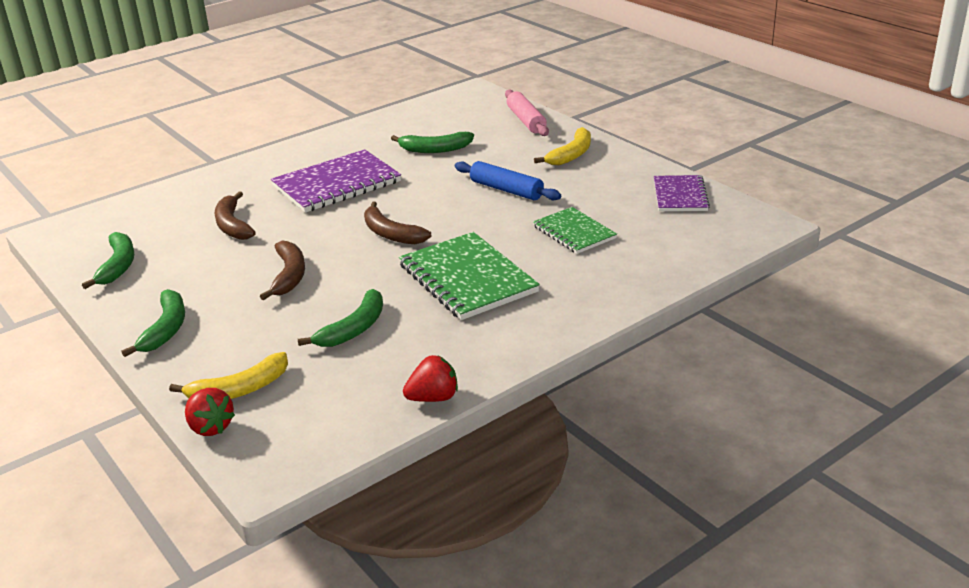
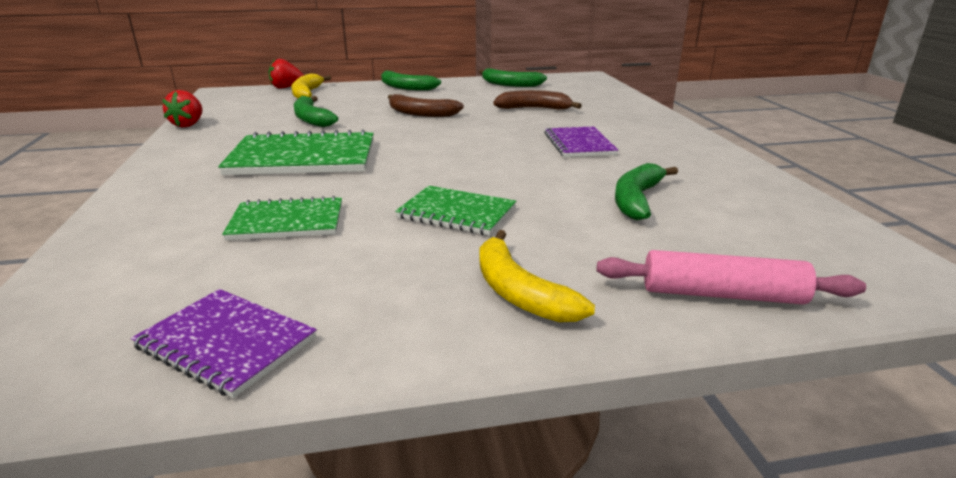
camera: 115 degrees right, 5 degrees down
purple notebook [271,149,401,213] -> purple notebook [544,126,618,157], size x0.61
brown banana [364,201,431,244] -> none
blue rolling pin [455,161,561,200] -> green notebook [395,186,516,235]

